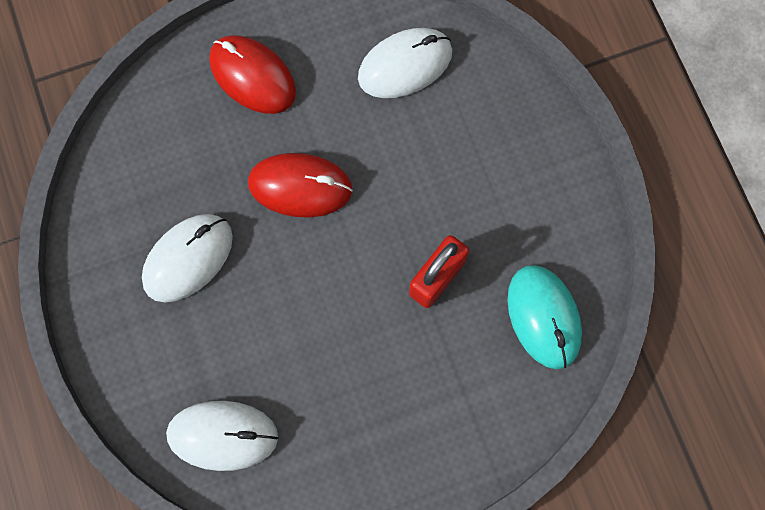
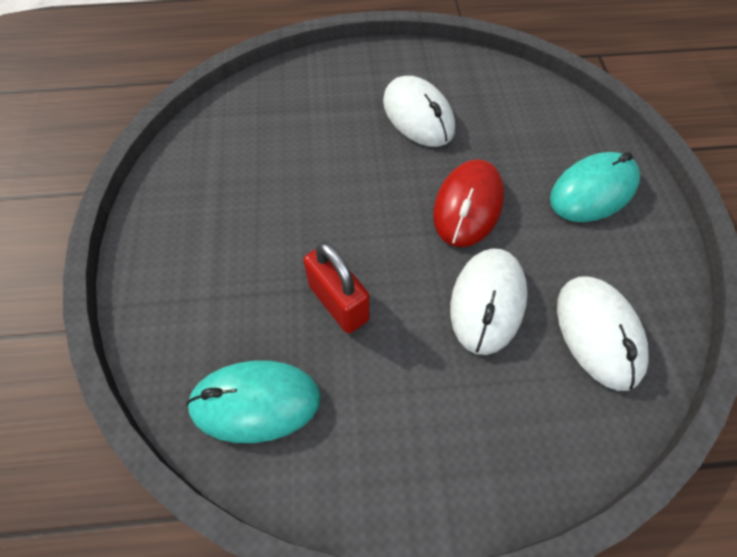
camera: 105 degrees right, 15 degrees down
white mouse [166,401,278,471] -> white mouse moved to [450,248,528,355]
red mouse [209,35,296,114] -> turquoise mouse [550,152,640,222]

